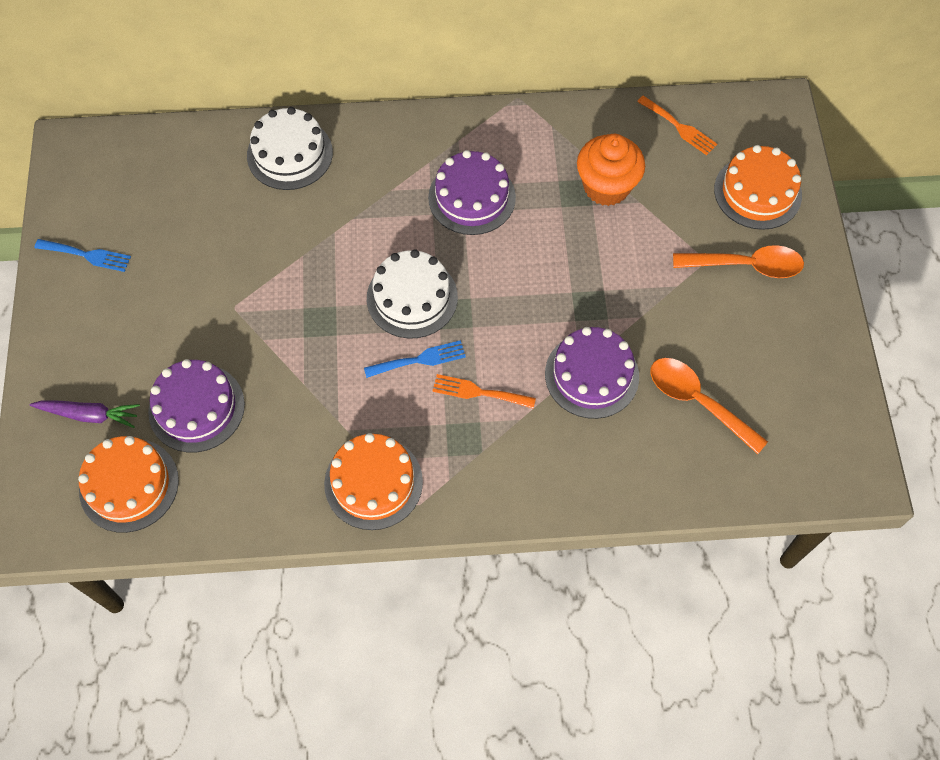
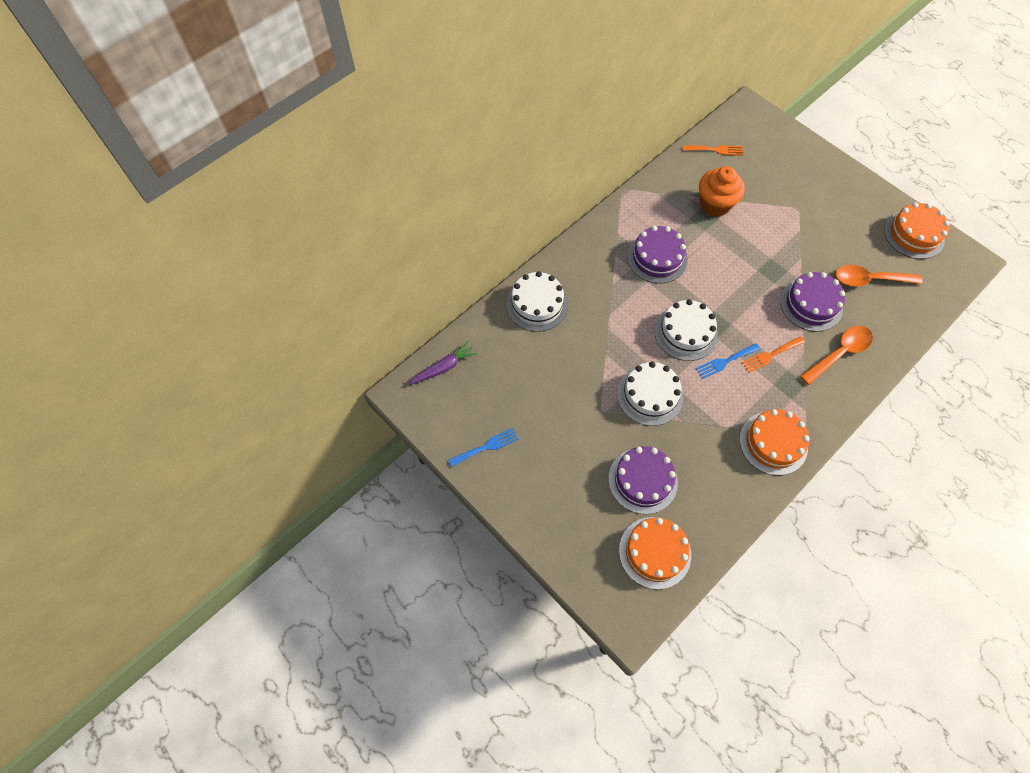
camera: 40 degrees left, 0 degrees up
purple carrot [30,400,140,428] -> purple carrot moved to [409,342,477,385]
blue fork [364,340,466,378] -> blue fork turned 150 degrees counterclockwise [696,343,760,379]
orange spoon [673,245,804,278] -> orange spoon moved to [800,326,873,385]
orange cake [714,145,802,230] -> orange cake moved to [884,202,950,259]
none -> white cake [617,362,683,426]

